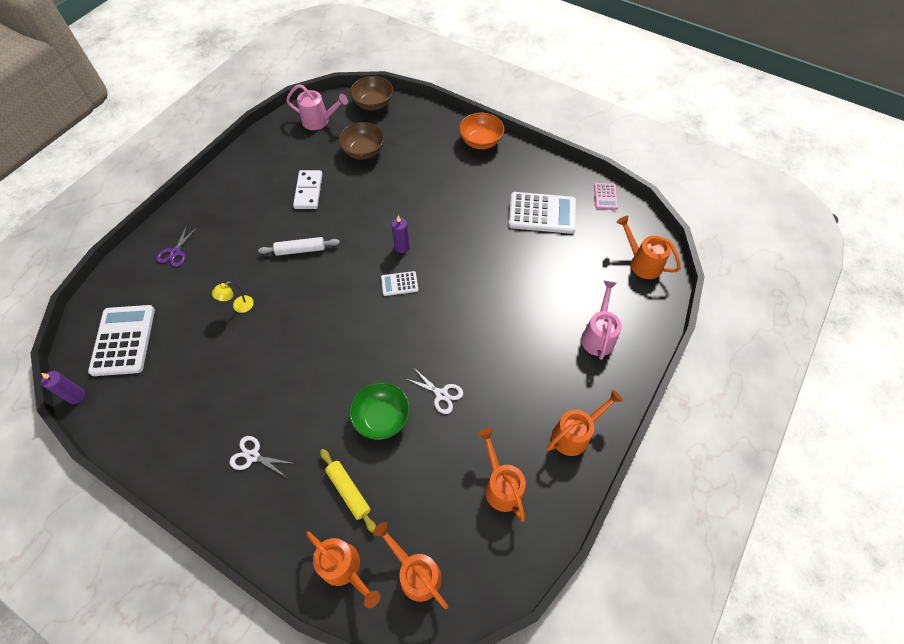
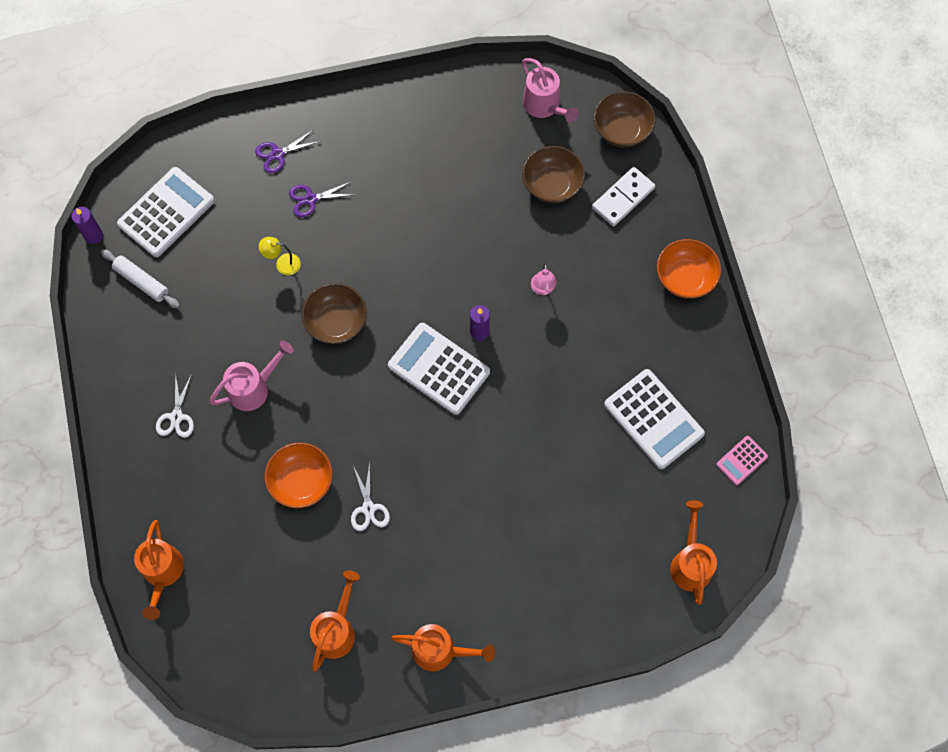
camera: 45 degrees right, 10 degrees up
white scissors [230,436,291,477] -> white scissors turned 150 degrees counterclockwise [156,372,194,438]
white rolling pin [258,237,340,256] -> white rolling pin moved to [101,249,180,308]
white domino [293,170,323,209] -> white domino moved to [592,167,655,227]
yellow rolling pin [320,449,376,533] -> none
green bowl [349,382,410,440] -> orange bowl [265,443,333,509]
orange watering can [373,522,448,609] -> none
white calculator [381,271,418,296] -> white calculator [388,323,490,415], size x2.00
pink watering can [581,281,622,360] -> pink watering can moved to [209,341,293,411]
none -> purple scissors [289,181,353,217]
none -> brown bowl [301,283,367,344]
none -> pink lamp [531,263,557,295]

